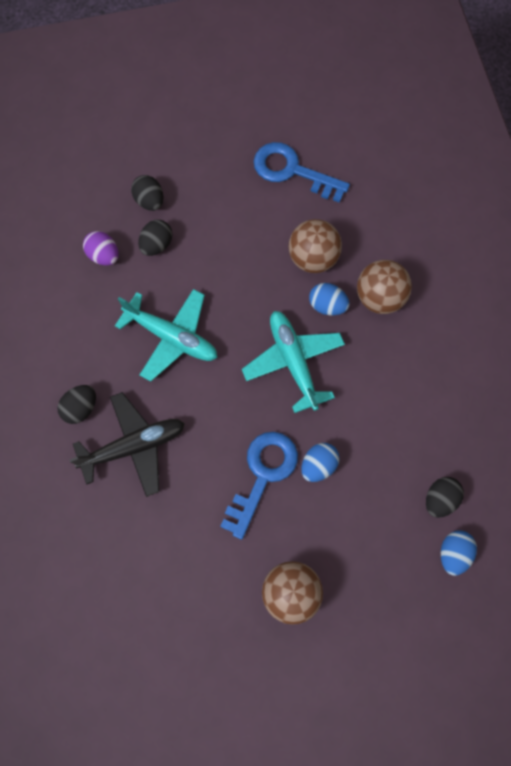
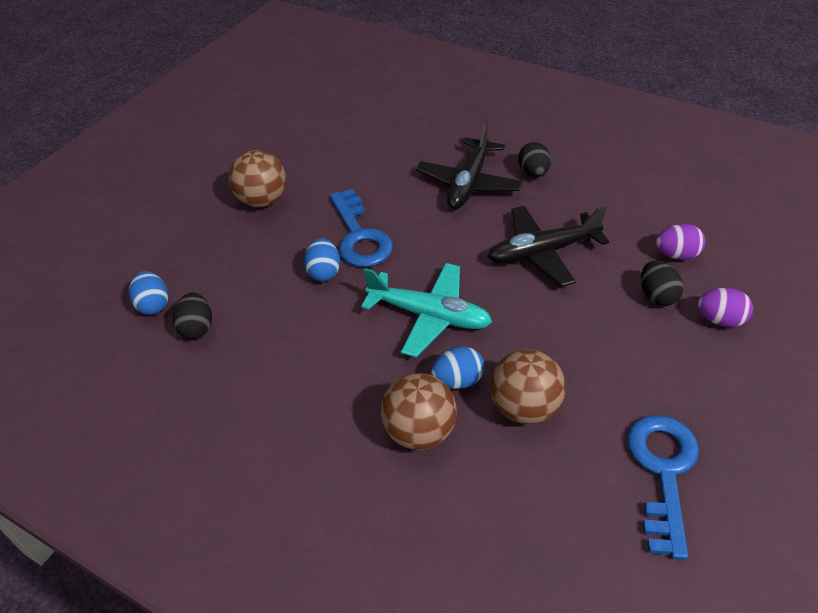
camera: 135 degrees right, 25 degrees down
turquoise plane [115,289,218,381] -> black plane [488,206,609,287]
black egg [131,175,164,211] -> purple egg [698,288,753,327]
blue key [254,142,350,203] -> blue key turned 60 degrees counterclockwise [627,415,699,560]

